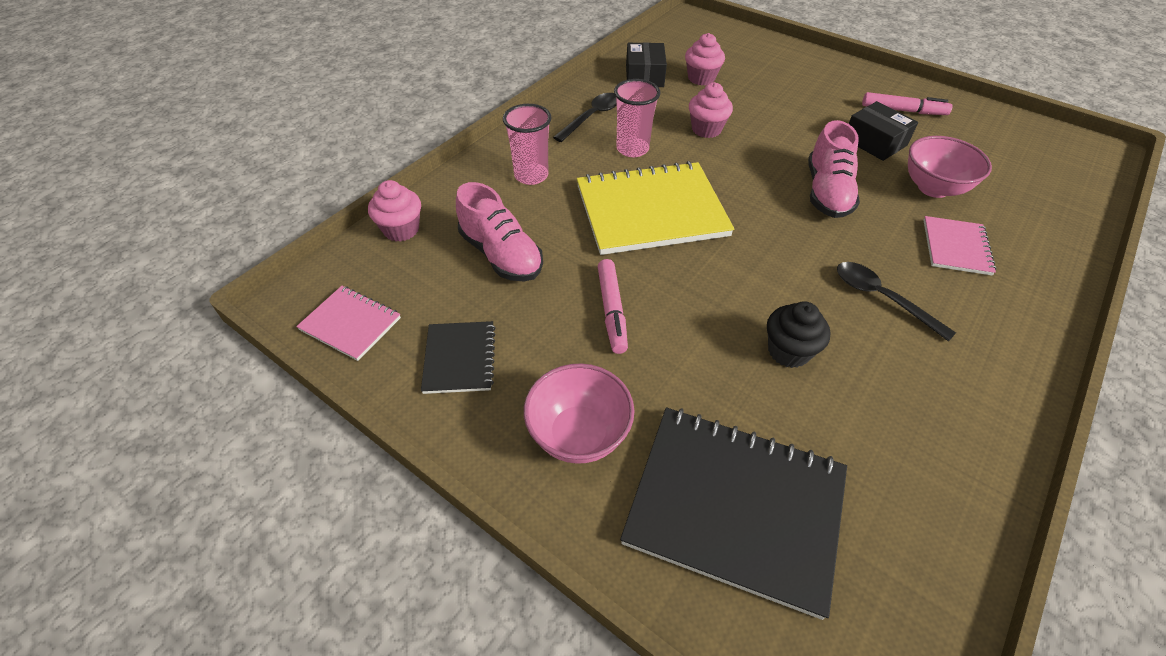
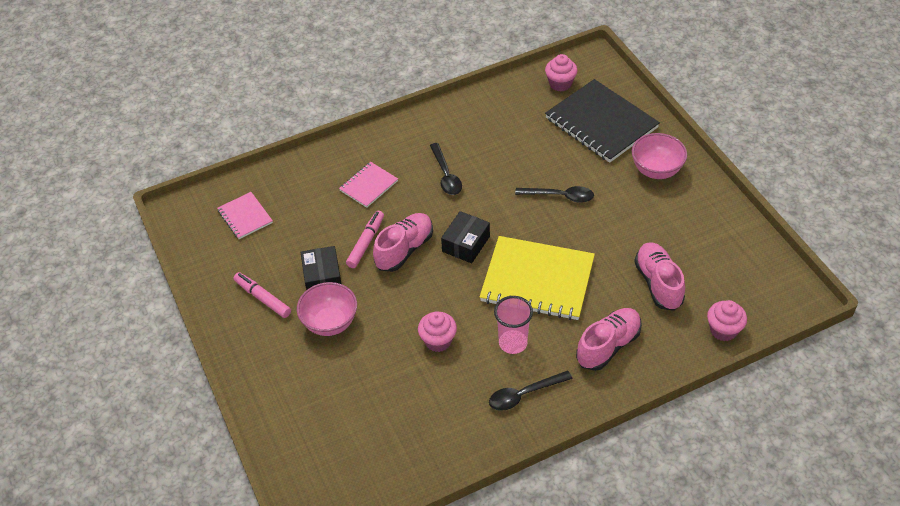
camera: 150 degrees left, 0 degrees up
pink notebook [296,286,401,361] -> pink notebook moved to [217,192,273,239]
black notebook [421,321,496,394] -> none
pink cup [503,104,552,185] -> pink shoe [576,308,642,371]
pink marker [598,259,628,354] -> pink marker moved to [346,211,384,268]
black box [626,42,667,87] -> black box moved to [441,211,490,263]
pink cupcake [685,33,725,86] -> pink cupcake moved to [545,54,577,92]
black cupcake [767,301,831,368] -> none
pink bowl [908,136,992,198] -> pink bowl moved to [297,282,357,336]
none -> black spoon [515,186,594,203]

